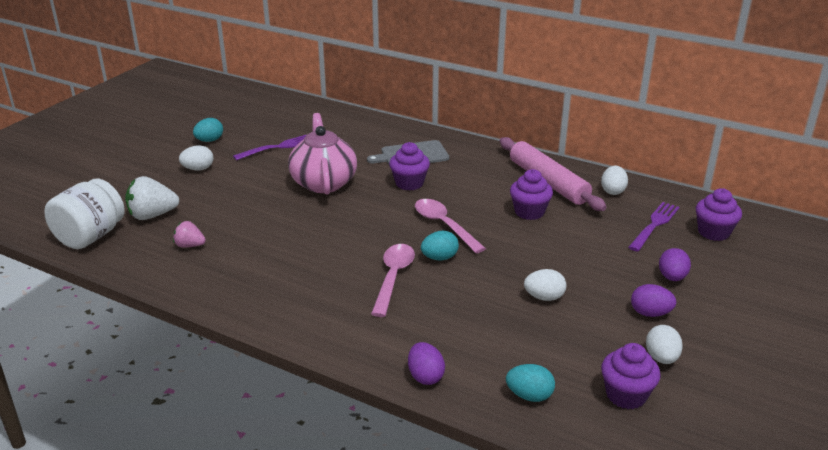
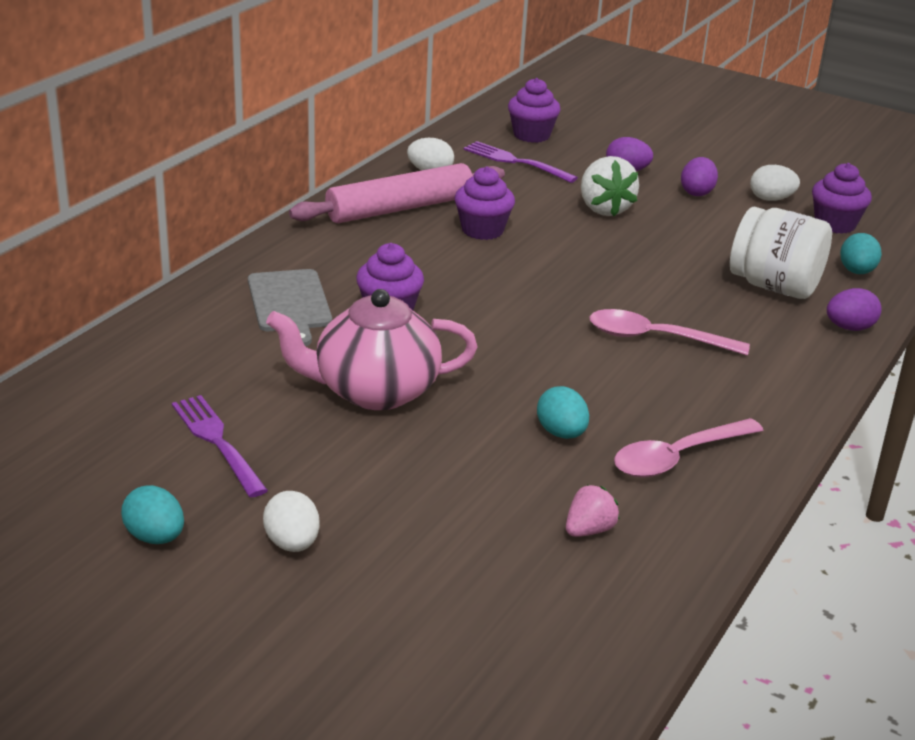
camera: 90 degrees left, 0 degrees up
white jar [44,179,125,249] -> white jar moved to [730,207,832,299]
white strawberry [125,176,179,220] -> white strawberry moved to [581,156,639,216]
pink strawberry [173,221,206,248] -> pink strawberry turned 150 degrees counterclockwise [566,485,620,537]
pink spoon [415,199,486,254] -> pink spoon moved to [614,418,764,478]
turquoise egg [421,231,459,260] -> turquoise egg moved to [537,386,589,439]
white egg [524,269,566,301] -> none

